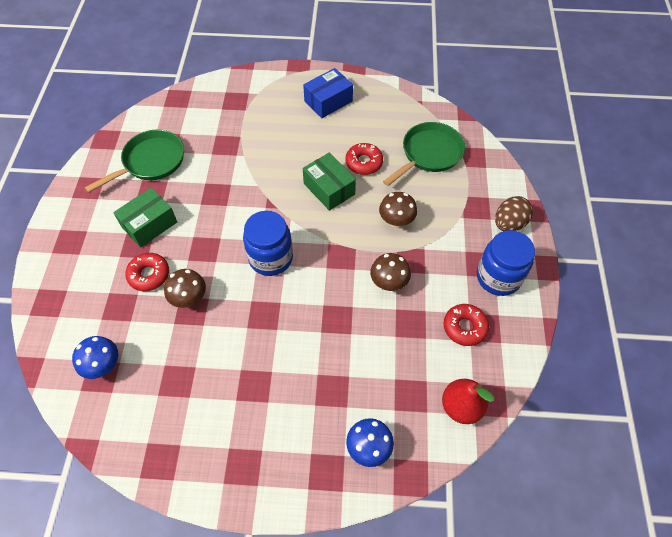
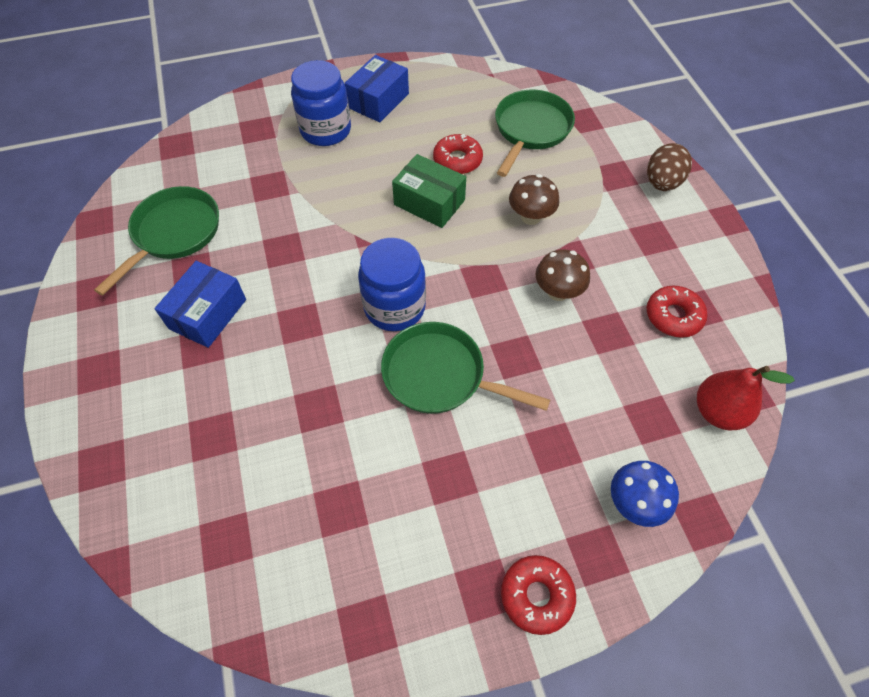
camera: 20 degrees left, 0 degrees up
blue mushroom [72,336,118,379] -> none
green box [113,187,177,248] -> blue box [154,261,246,348]
red donut [125,253,169,291] -> red donut moved to [501,555,576,635]
brown mushroom [164,269,206,308] -> none
blue jar [477,230,535,296] -> blue jar moved to [291,60,351,146]
none -> green pan [381,322,550,414]

